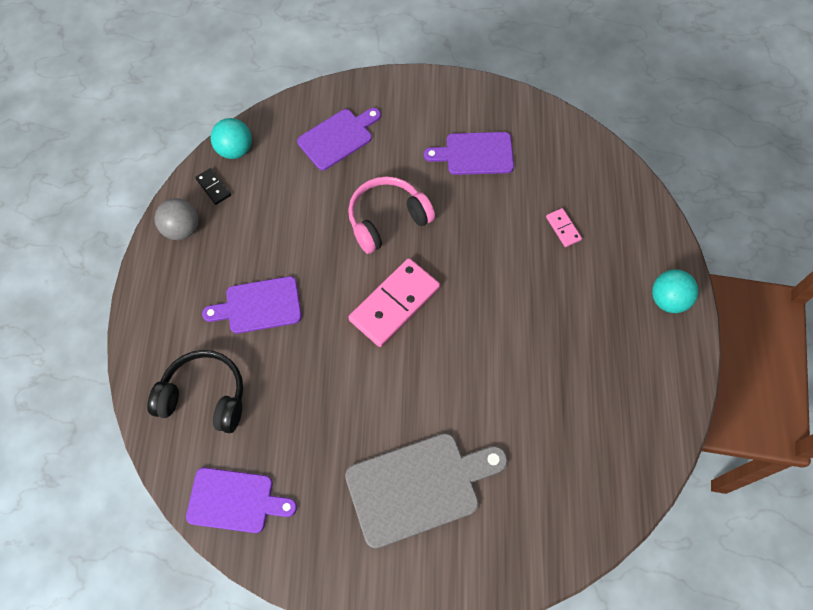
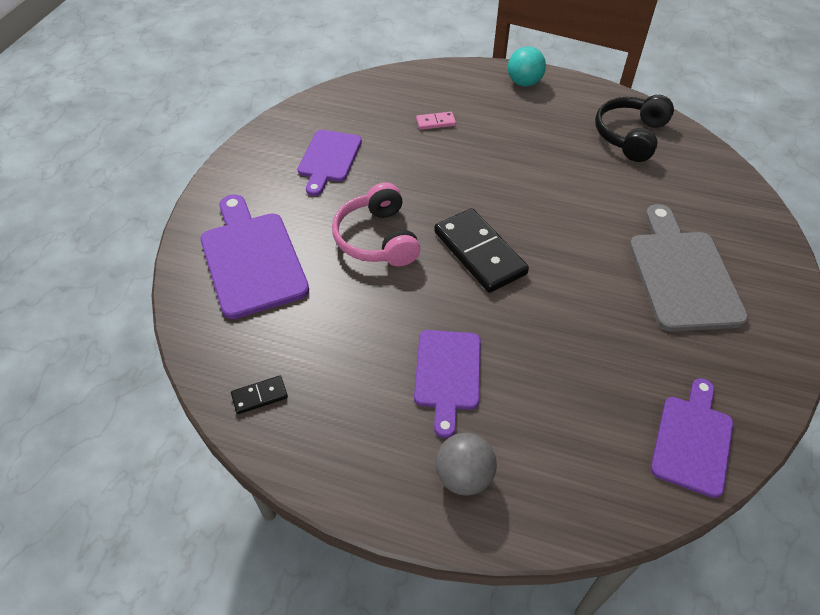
camera: 75 degrees left, 15 degrees down
black headphones [147,350,243,433] -> black headphones moved to [595,95,674,162]
grey ball [154,198,198,240] -> grey ball moved to [435,433,497,496]
turquoise ball [211,118,252,159] -> none
purple cutting board [297,108,381,170] -> purple cutting board [200,194,309,319], size x1.51
pink domino [348,258,440,347] -> black domino [434,208,529,293]

